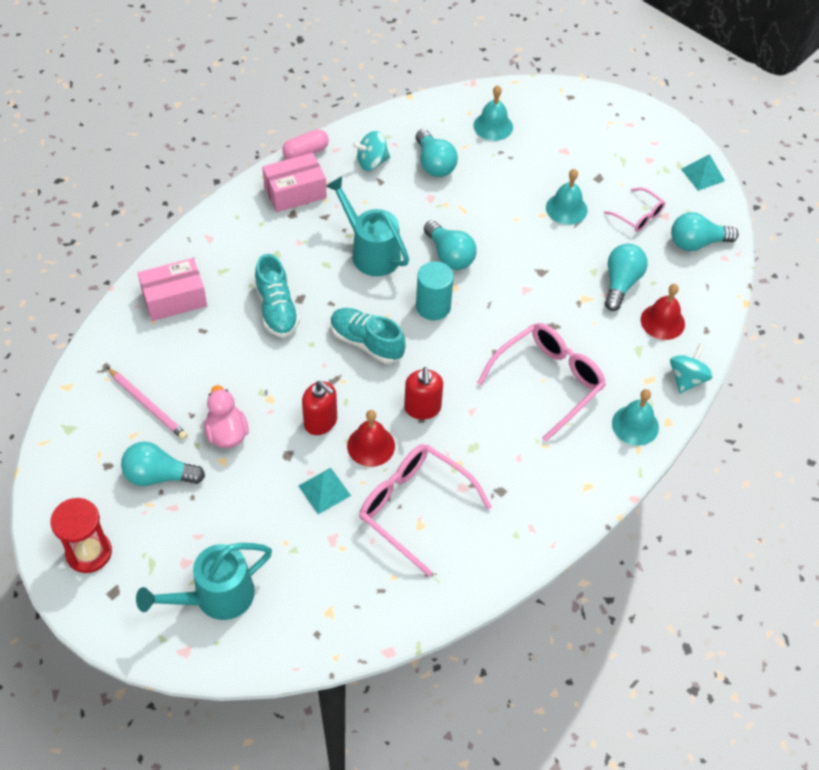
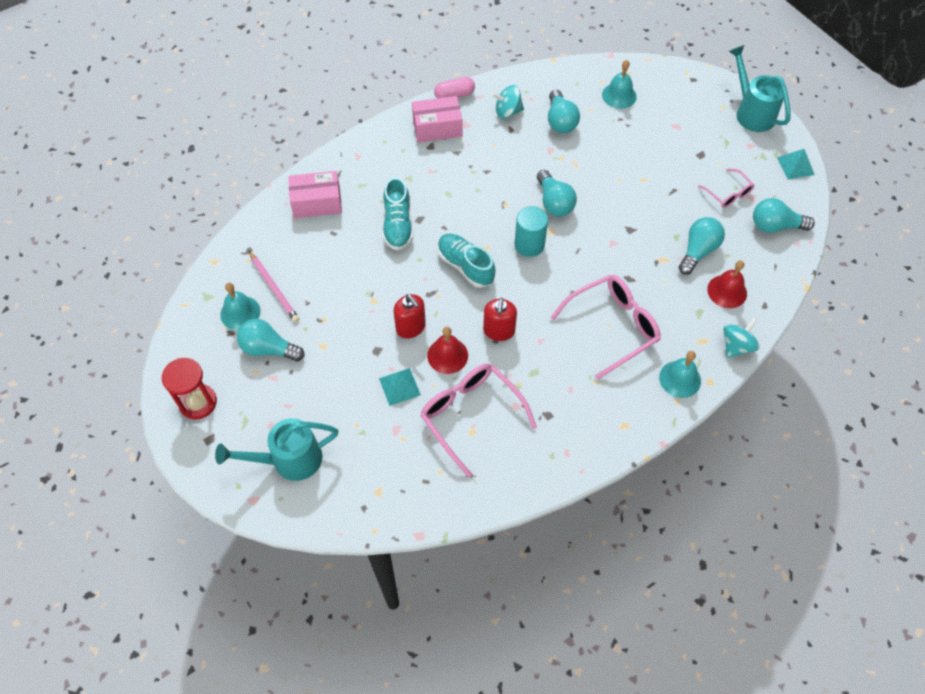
camera: 15 degrees right, 5 degrees up
pink duck [204,385,249,448] -> none
turquoise watering can [326,176,409,276] -> turquoise watering can moved to [729,45,791,132]
turquoise bell [546,169,588,225] -> turquoise bell moved to [220,283,260,330]

